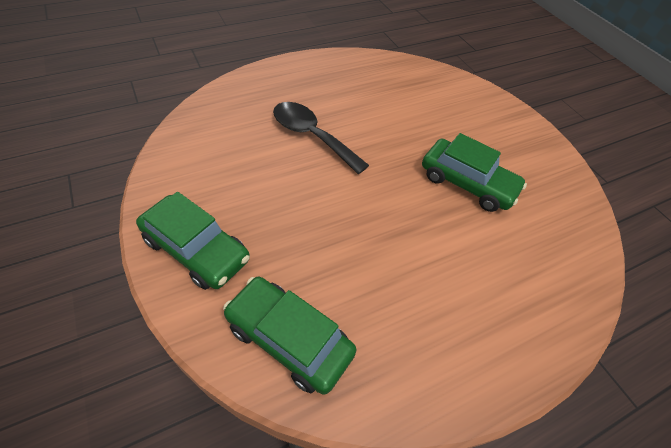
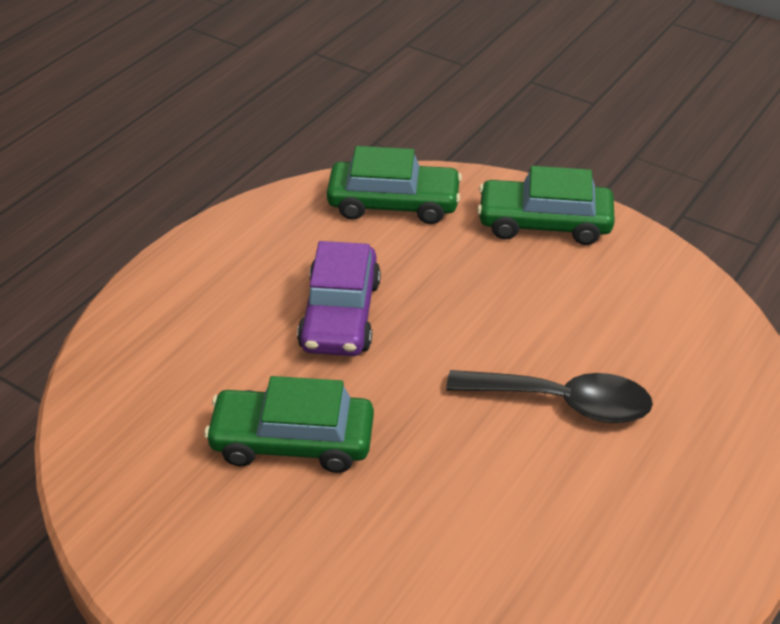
camera: 155 degrees right, 10 degrees down
none -> purple car [297,241,381,356]

